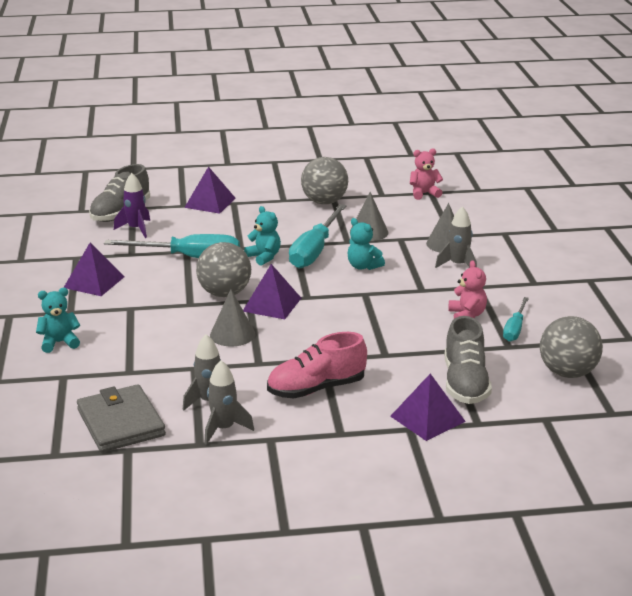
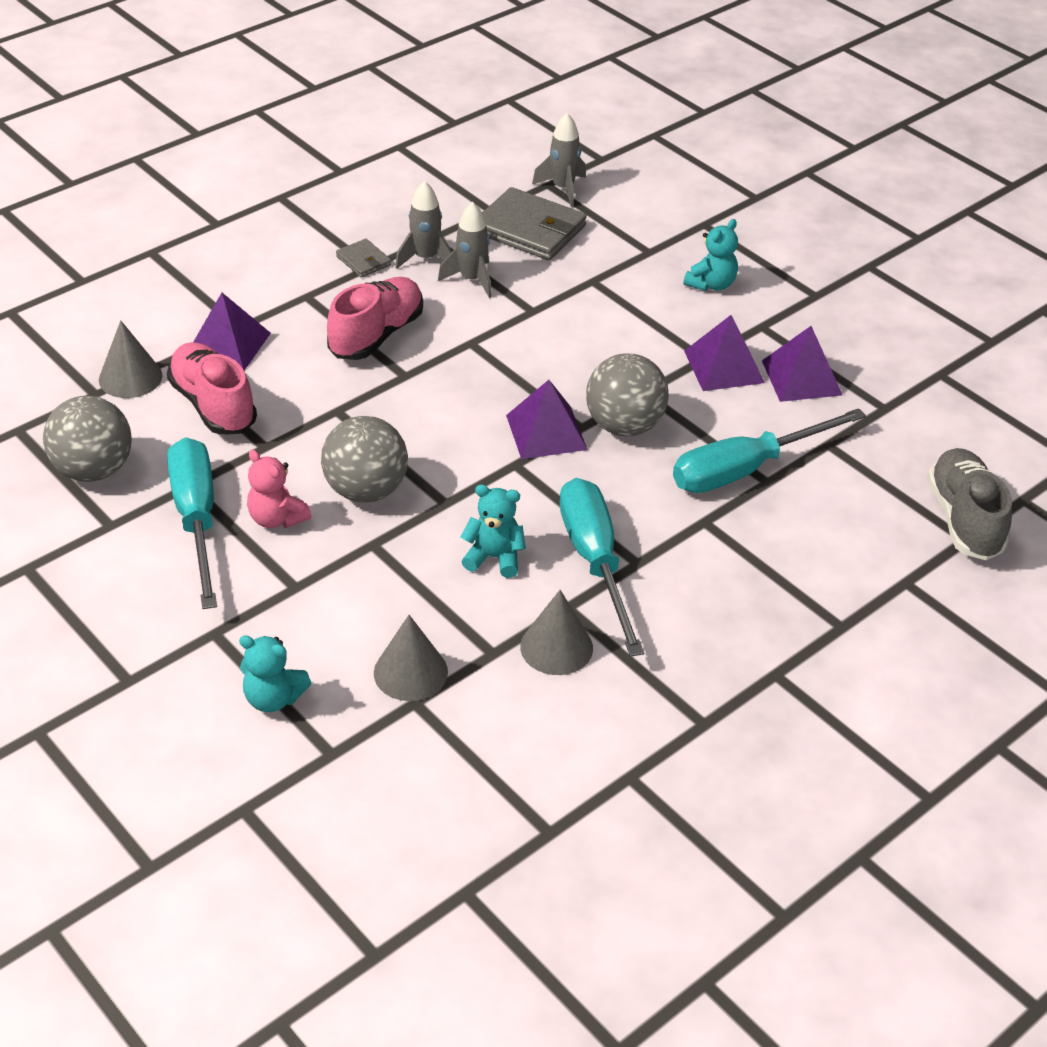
camera: 145 degrees right, 15 degrees up
purple rocket [114,173,150,238] -> none
purple pyramid [184,166,236,214] -> purple pyramid moved to [684,315,765,391]
grey cone [210,289,255,347] -> grey cone moved to [99,320,162,398]
turquoise teddy bear [244,206,281,266] -> turquoise teddy bear moved to [239,636,311,712]
grey ball [301,157,348,204] -> grey ball moved to [321,416,408,502]
pink teddy bear [410,148,443,200] -> none
grey rocket [435,206,477,268] -> grey rocket moved to [532,113,586,207]
grey shoe [445,316,492,404] -> pink shoe [167,342,257,435]
turquoise screwdriver [503,297,529,342] -> turquoise screwdriver [167,437,217,609], size x1.81
none -> grey wallet [336,239,391,278]

